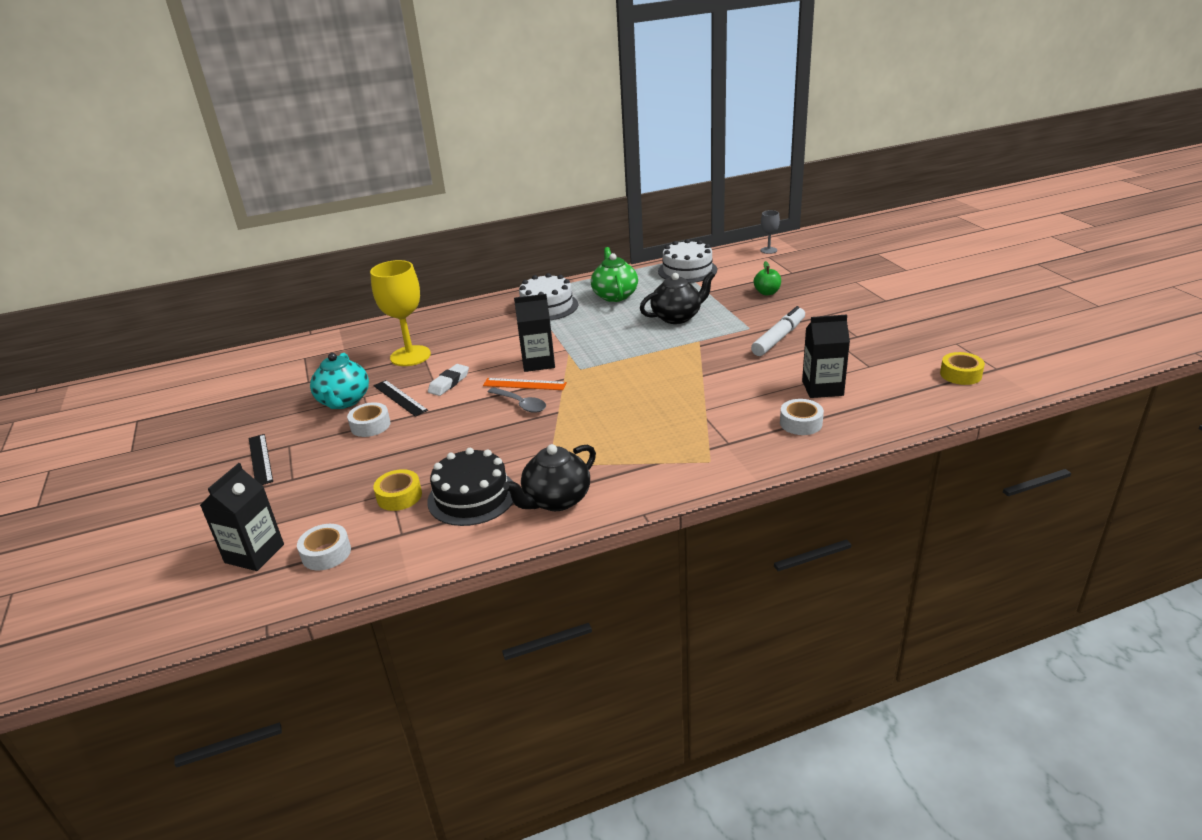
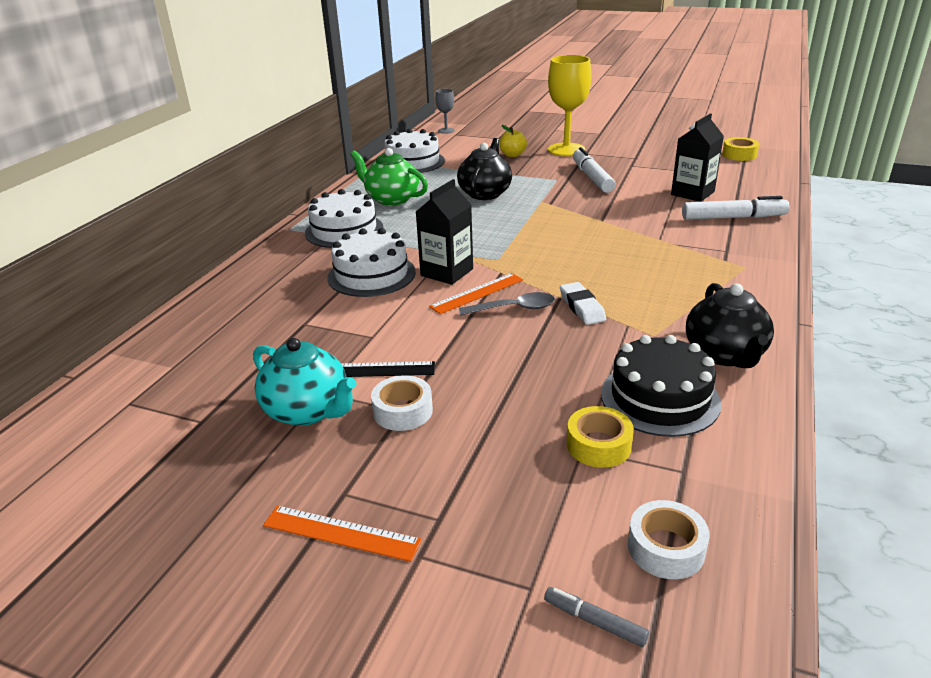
camera: 50 degrees left, 0 degrees up
black carton [200,463,284,571] -> grey marker [544,587,649,647]
black ruler [249,434,273,485] -> orange ruler [263,505,422,562]
yellow goblet [370,260,431,366] -> yellow goblet moved to [548,55,591,156]
white eraser [428,364,469,396] -> white eraser moved to [560,282,606,325]
green apple [754,261,781,295] -> yellow apple [500,125,527,157]
white tape [780,399,824,435] -> white marker [682,196,790,220]
none -> white cake [327,228,416,297]

